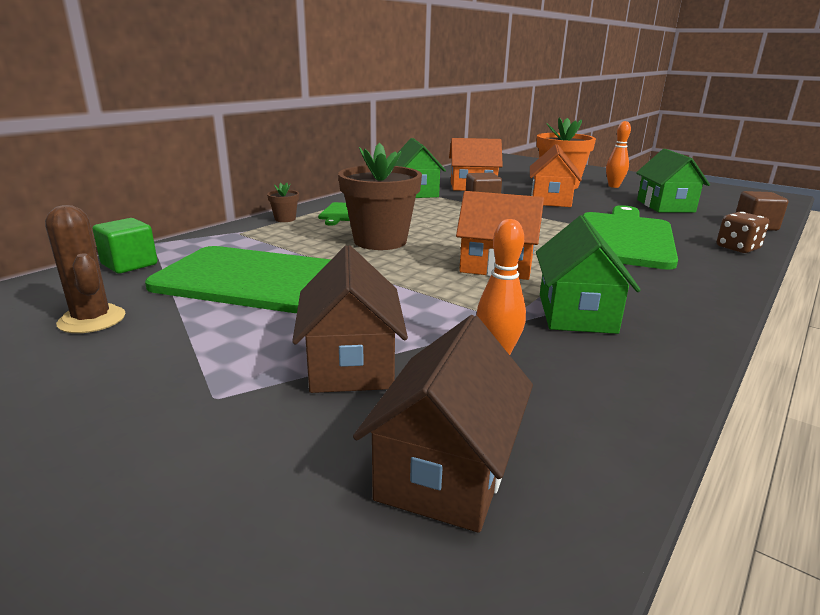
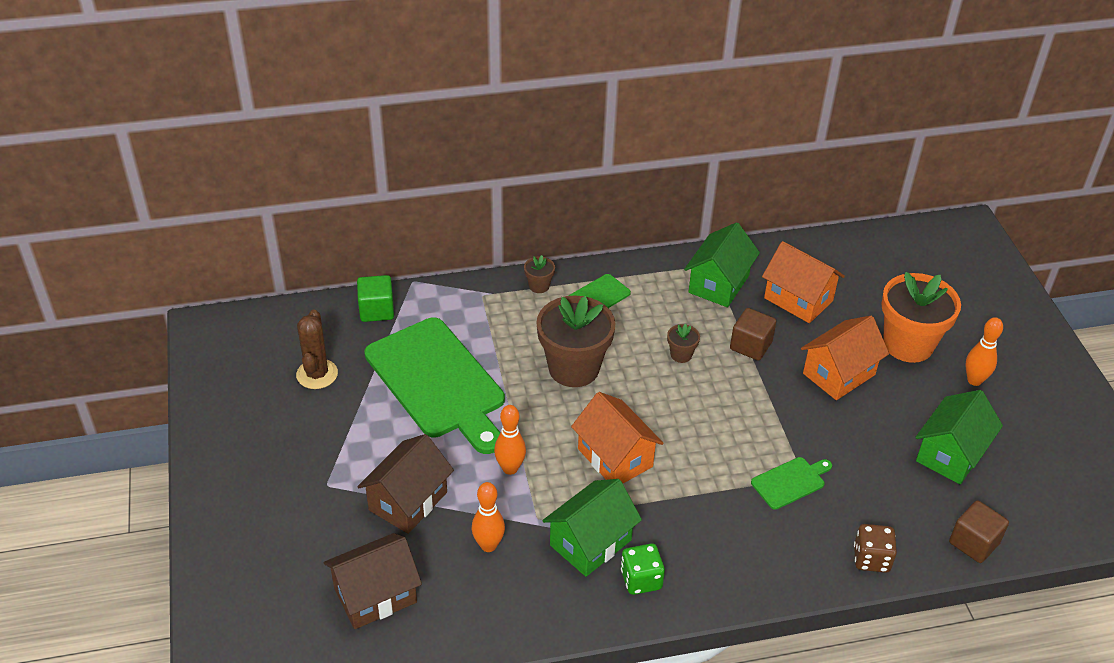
camera: 40 degrees right, 20 degrees up
green cutting board [583,205,678,270] -> green cutting board [751,457,832,510], size x0.44
none -> orange bowling pin [494,405,526,475]
none -> green dice [621,544,665,595]
none -> brown flower pot [667,324,700,363]

